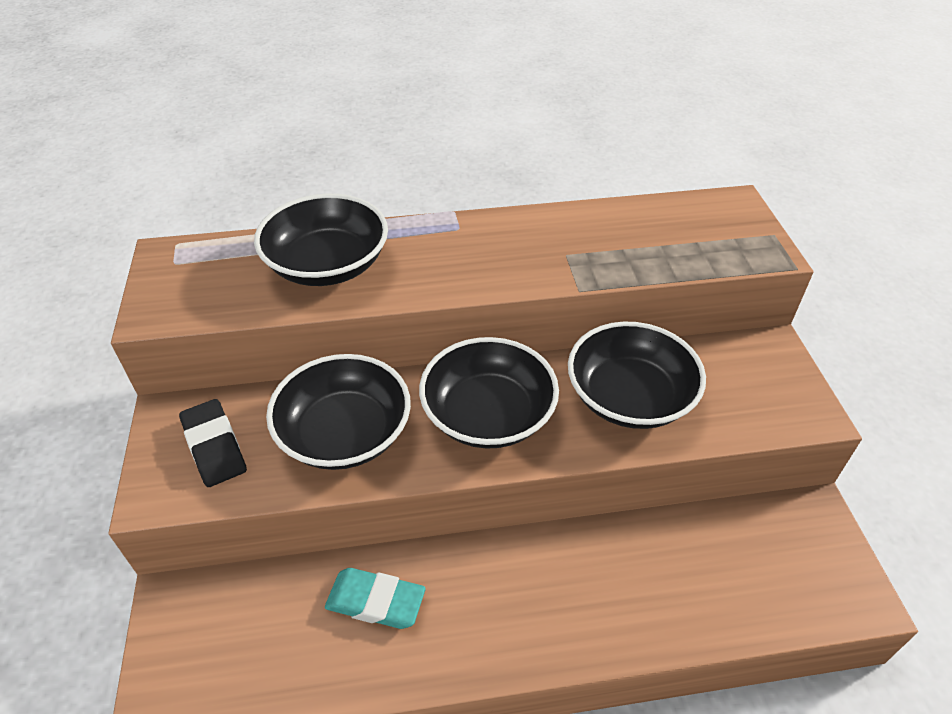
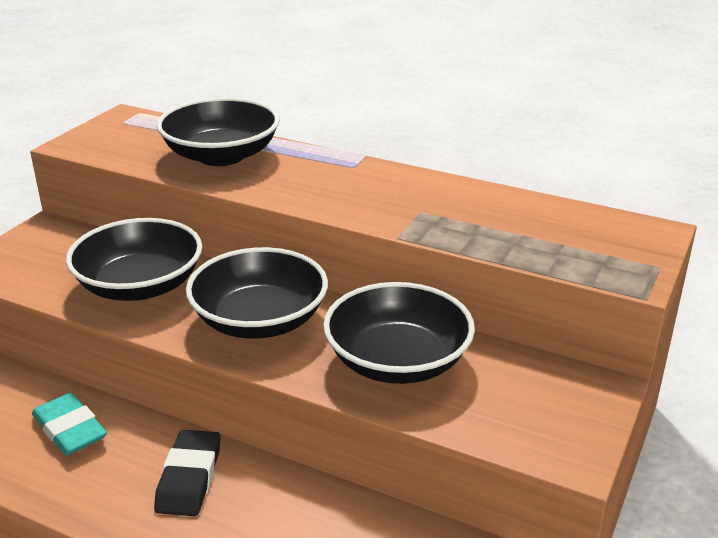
camera: 35 degrees right, 15 degrees down
black eraser [179,399,247,487] -> black eraser moved to [154,430,221,516]

